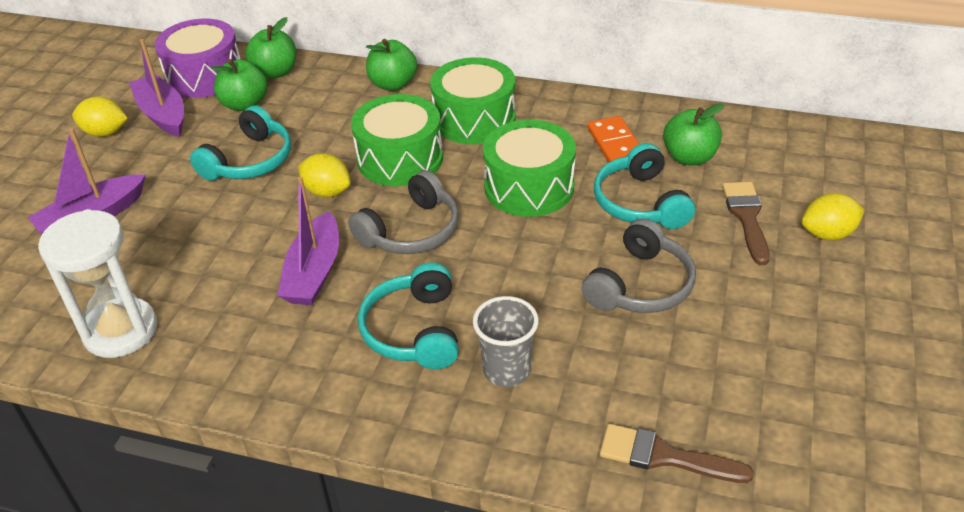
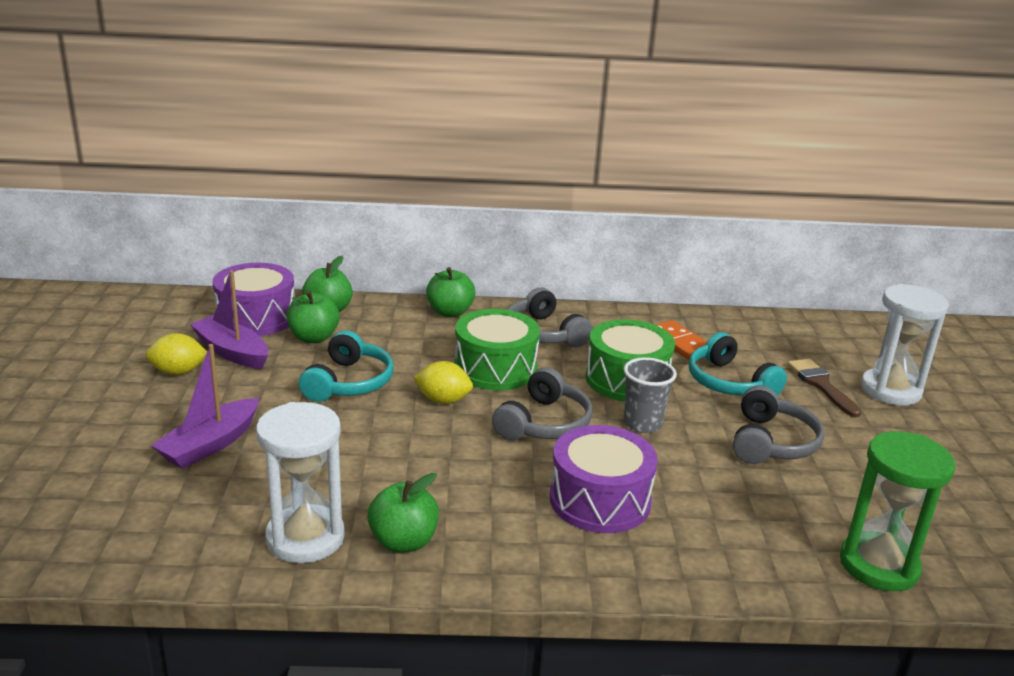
camera: 20 degrees left, 15 degrees down
purple boat [277,177,339,305] -> none
turquoise headphones [358,262,459,369] -> purple drum [550,425,658,533]
green drum [430,57,516,144] -> grey headphones [507,288,592,348]
grey cup [473,296,539,387] -> grey cup moved to [624,357,677,433]
brown brush [600,424,754,483] -> green hourglass [840,431,955,591]
green apple [663,103,724,165] -> green apple moved to [367,473,439,553]
yellow lemon [802,193,865,240] -> white hourglass [861,284,949,405]

